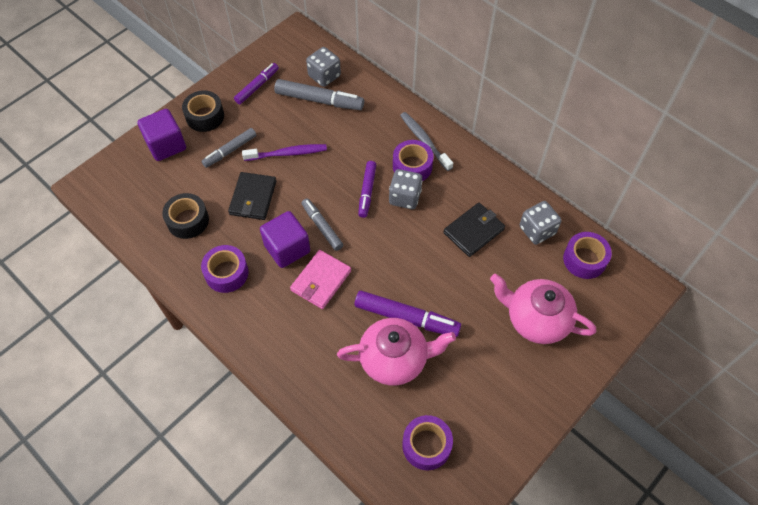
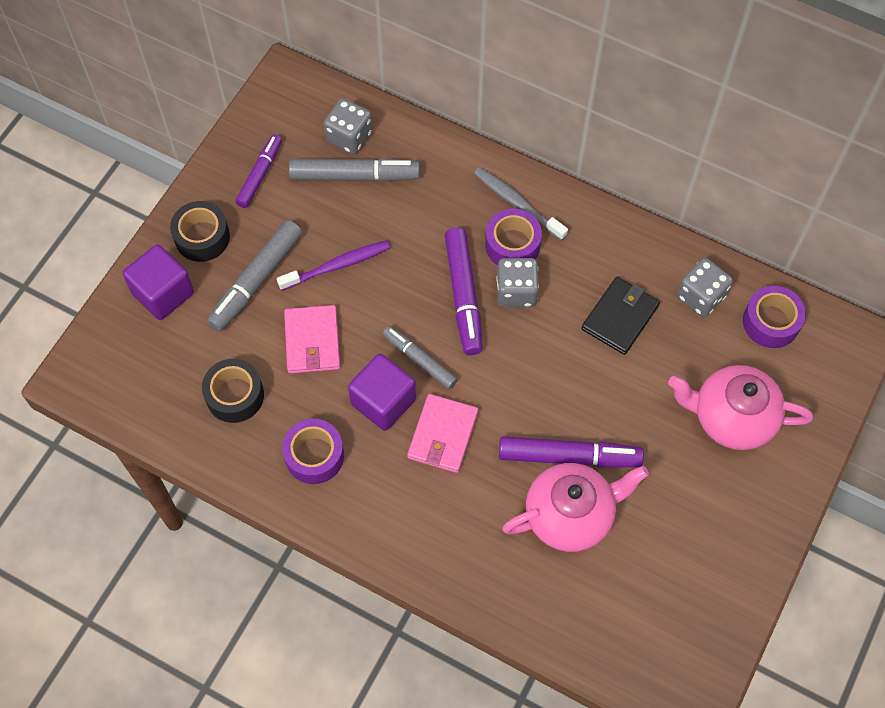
camera: 15 degrees left, 5 degrees up
grey marker [201,128,256,168] -> grey marker [207,220,302,331], size x1.53
black wallet [228,172,276,220] -> pink wallet [284,305,340,374]
purple marker [358,161,376,218] -> purple marker [445,228,483,355], size x1.53
purple tape [402,415,453,470] -> none

